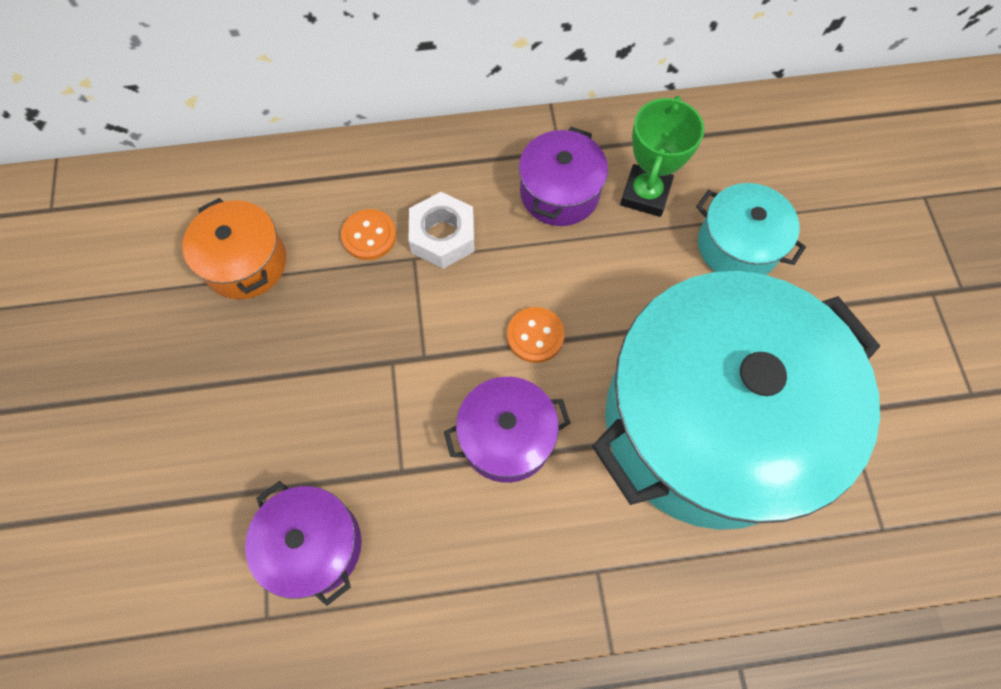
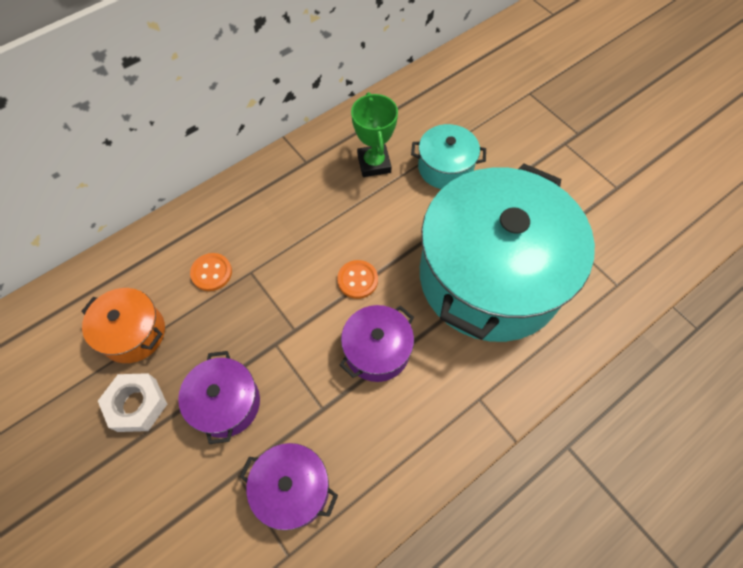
camera: 30 degrees left, 5 degrees down
white nut [408,192,475,269] -> white nut moved to [98,373,167,432]
purple pot [519,127,608,226] -> purple pot moved to [178,351,260,444]

